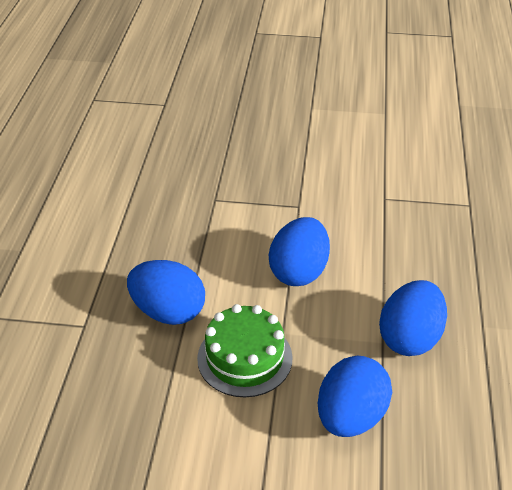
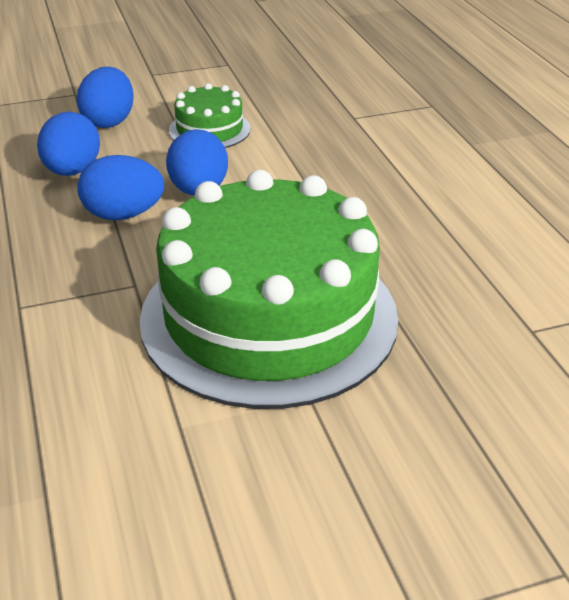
camera: 155 degrees right, 5 degrees down
blue egg [127,260,205,325] -> blue egg moved to [77,155,164,220]
none -> green cake [140,170,399,409]

